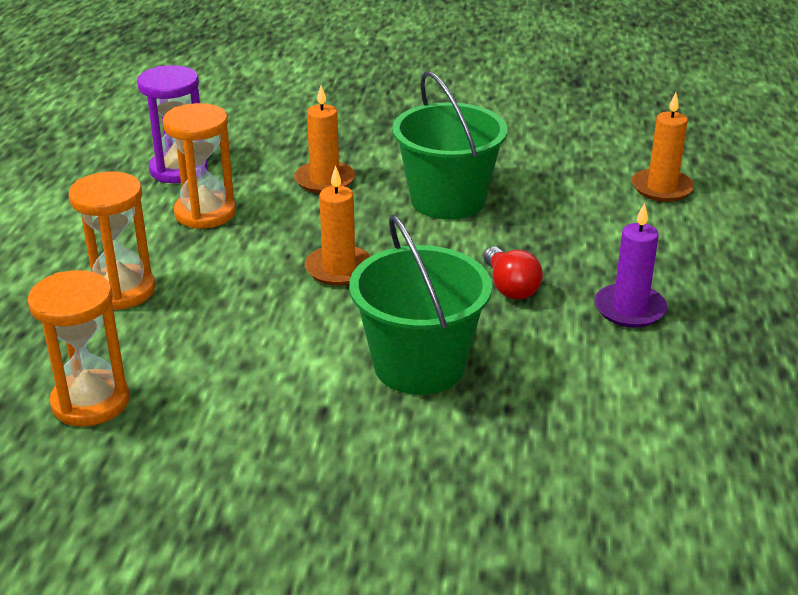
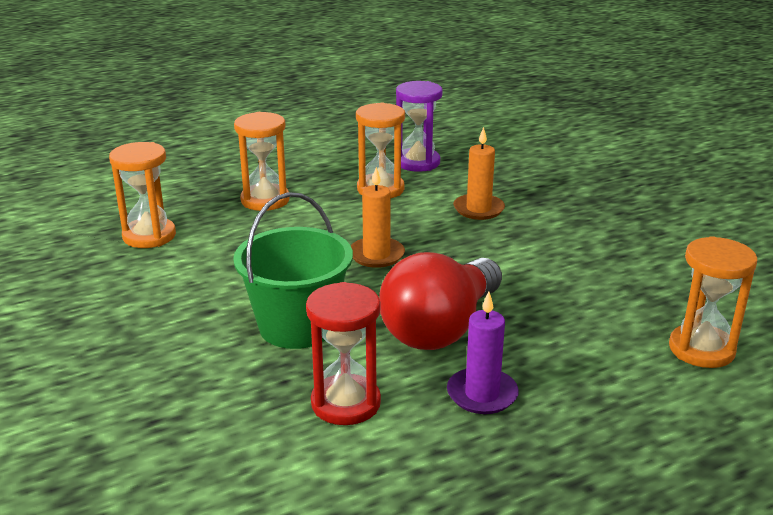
camera: 55 degrees right, 5 degrees down
green bucket [392,71,508,220] -> none
red light bulb [484,247,543,300] -> red light bulb [379,252,502,350], size x2.08
orange candle [632,93,694,202] -> orange hourglass [669,236,758,368]
none -> red hourglass [306,282,381,425]

